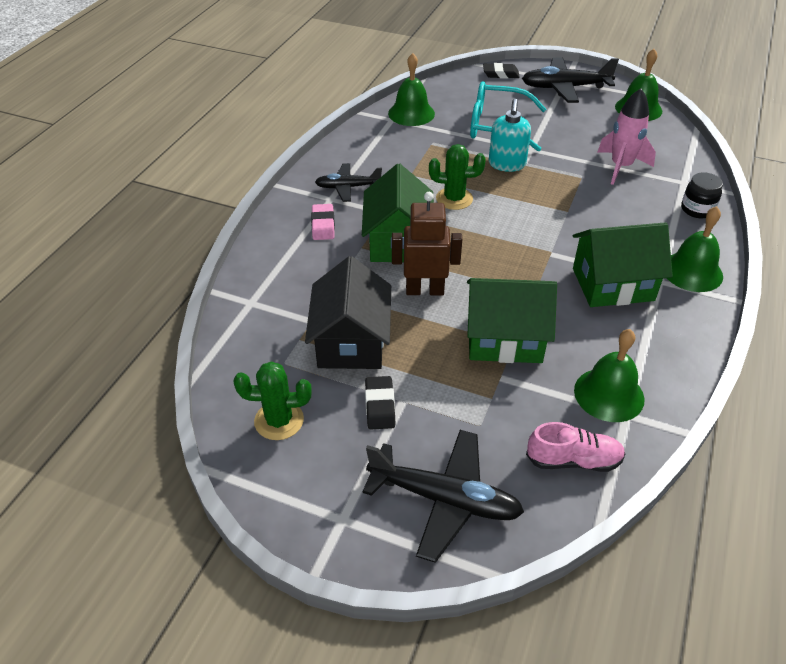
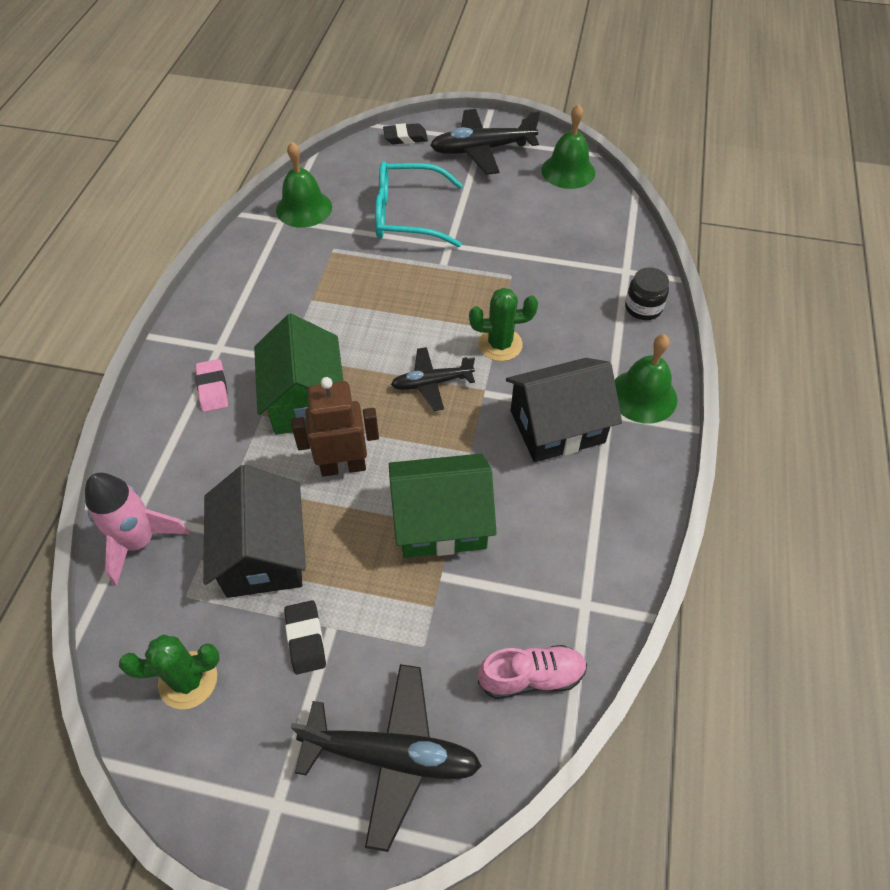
camera: 10 degrees left, 10 degrees up
black plane [315,163,382,202] -> black plane moved to [391,347,475,411]
green cactus [429,144,486,210] -> green cactus moved to [469,288,538,361]
turquoise soap dispenser [489,99,531,172] -> none
green house [573,222,673,307] -> black house [506,358,622,462]
green bell [574,329,645,422] -> none
pink rocket [598,88,656,185] -> pink rocket moved to [85,473,190,586]

